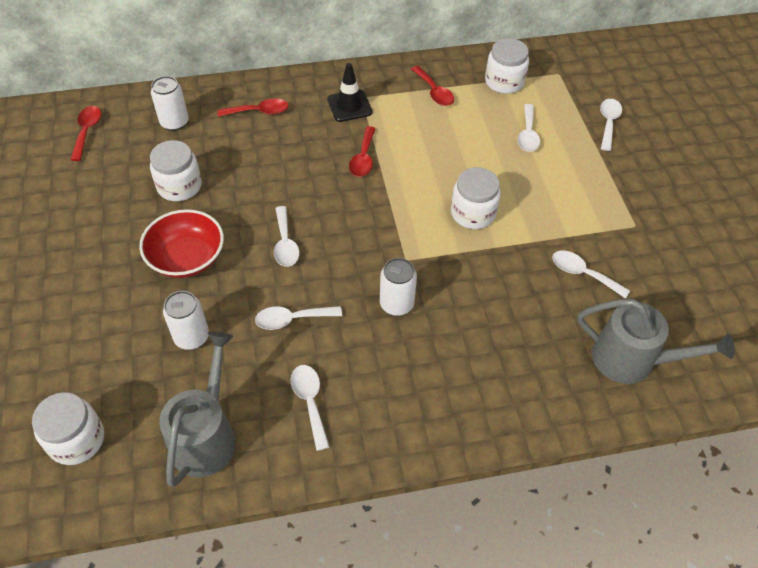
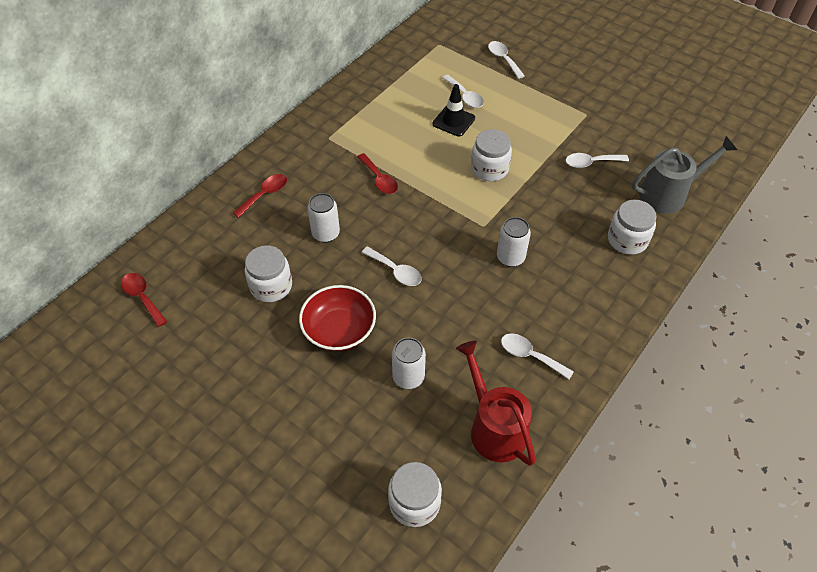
camera: 40 degrees left, 0 degrees up
white can [151,76,189,131] -> white can moved to [307,193,340,243]
grey watering can [159,331,236,487] -> red watering can [456,340,536,466]
white spoon [255,306,342,330] -> none
black traffic cone [327,63,373,122] -> black traffic cone moved to [433,84,475,137]
red spoon [411,66,454,106] -> none
white jar [485,38,529,94] -> white jar moved to [608,200,657,255]

